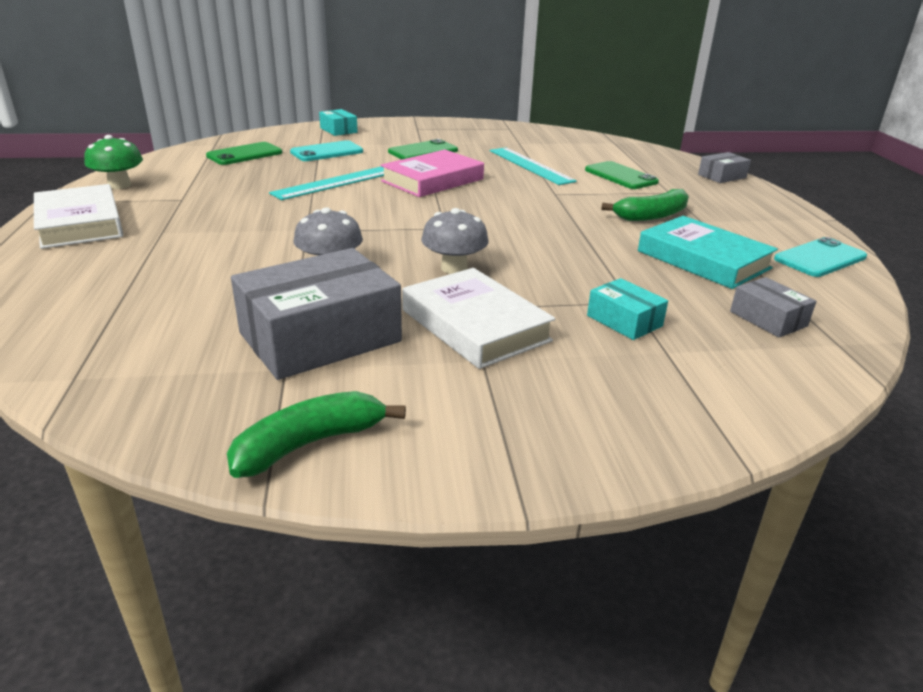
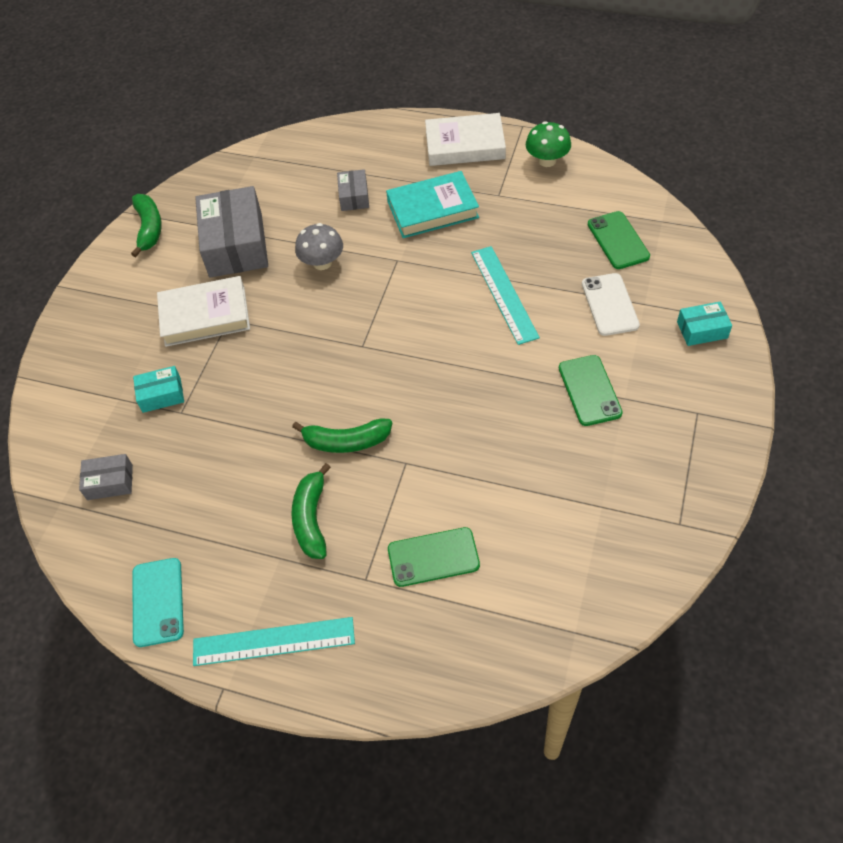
camera: 120 degrees right, 25 degrees up
turquoise phone [290,140,363,161] -> white phone [582,273,640,336]
pink book [381,150,484,197] -> none
grey mushroom [421,208,489,274] -> none
turquoise ruler [490,147,577,185] -> turquoise ruler moved to [193,617,355,666]
turquoise book [638,216,778,289] -> turquoise book moved to [386,171,479,238]
grey box [698,152,751,183] -> grey box moved to [337,169,369,211]
none -> green banana [292,419,392,453]

